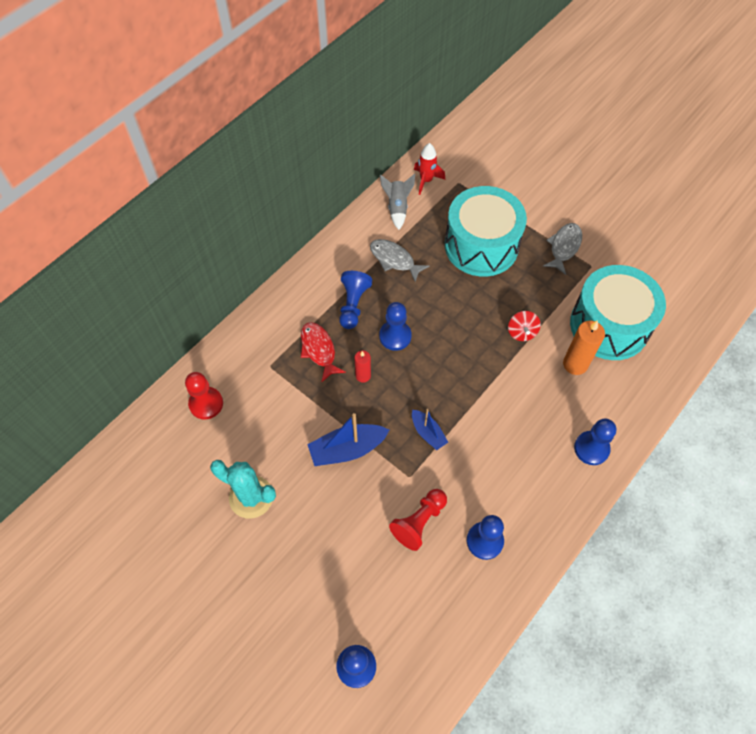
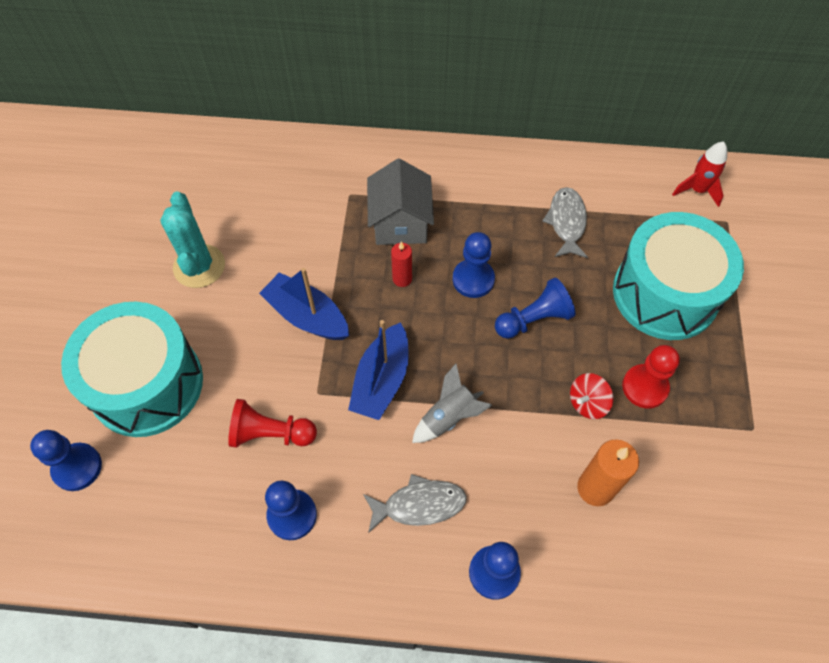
camera: 55 degrees right, 0 degrees up
red pawn [185,372,223,420] -> red pawn moved to [622,345,680,408]
red fish [301,322,346,382] -> grey house [367,158,434,245]
blue pawn [339,271,373,329] -> blue pawn moved to [495,278,576,339]
grey rocket [380,174,415,230] -> grey rocket moved to [412,364,492,443]
blue boat [412,409,448,450] -> blue boat [348,320,409,420], size x1.65
grey fish [543,223,582,275] -> grey fish moved to [363,474,467,533]
turquoise drum [570,265,666,360] -> turquoise drum moved to [61,302,203,437]

